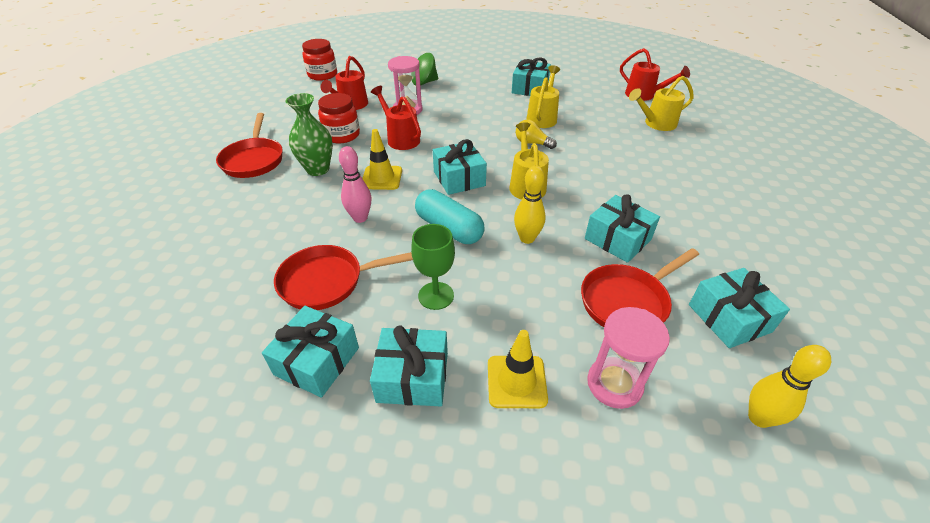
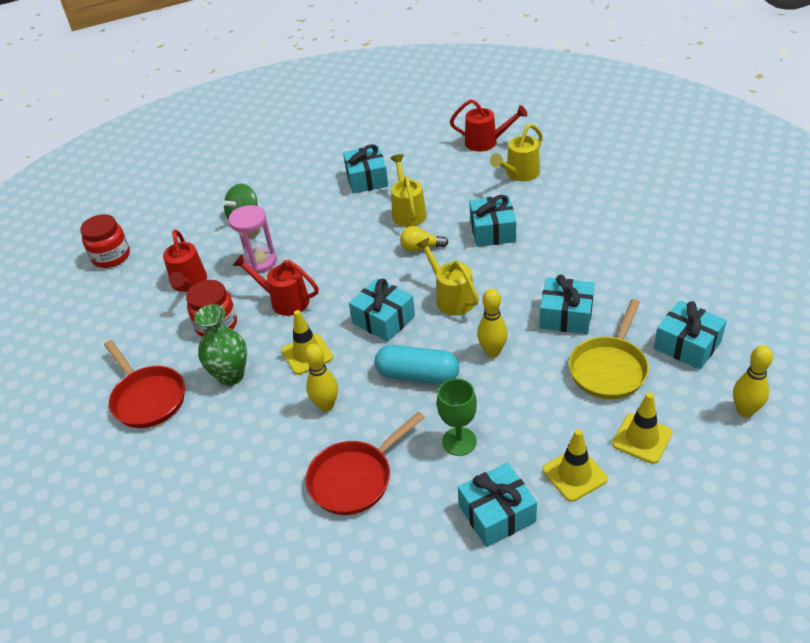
camera: 25 degrees left, 0 degrees up
turquoise gift [262,306,359,398] -> turquoise gift moved to [469,195,516,247]
pink bowling pin [339,146,371,223] -> yellow bowling pin [305,344,338,412]
red pan [581,248,699,327] -> yellow pan [569,299,649,399]
pink hourglass [587,307,670,409] -> yellow traffic cone [612,392,672,464]

